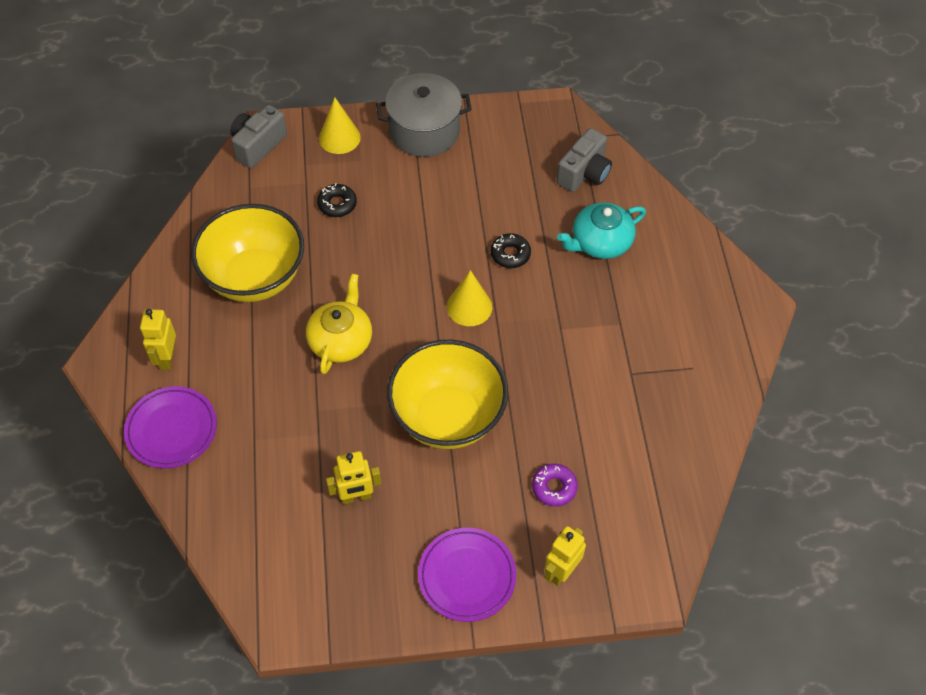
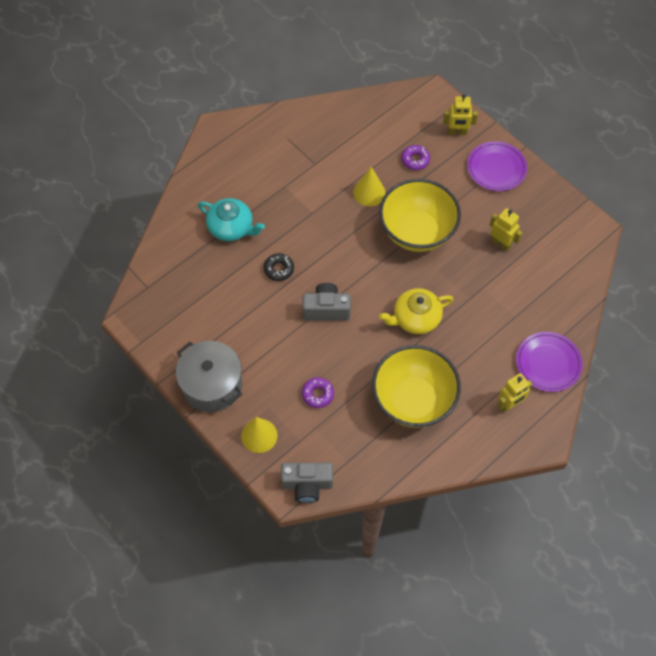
camera: 125 degrees left, 5 degrees up
black donut [317,183,357,217] -> purple donut [302,377,334,408]
yellow cone [447,270,492,326] -> yellow cone moved to [353,167,386,206]
grey camera [556,128,612,192] -> grey camera moved to [302,283,351,320]

